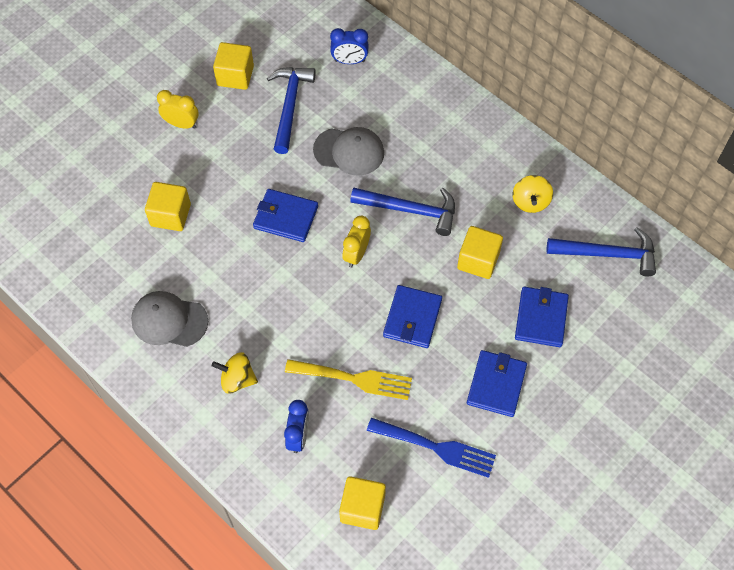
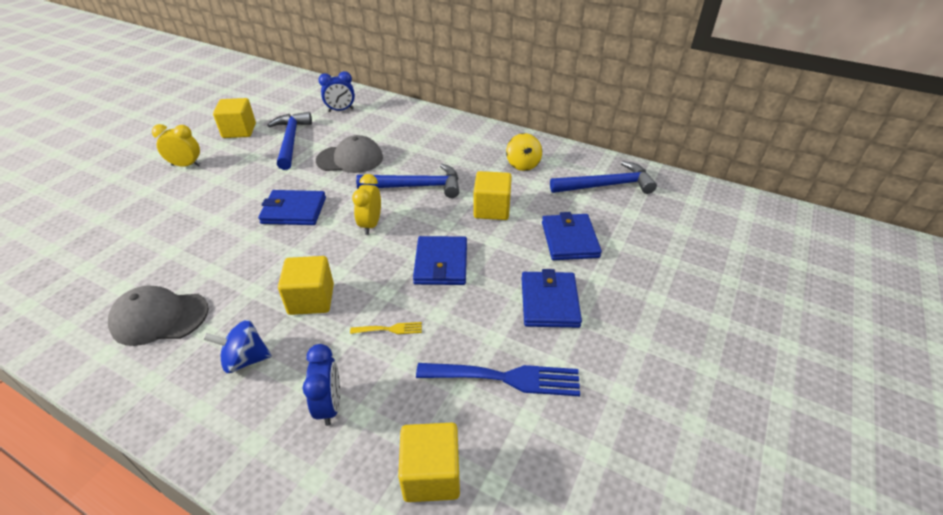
camera: 15 degrees left, 20 degrees down
yellow cube [145,182,191,231] -> yellow cube moved to [278,256,334,315]
yellow spinning top [212,352,258,394] -> blue spinning top [203,320,272,373]
yellow fork [285,359,412,400] -> yellow fork [350,322,422,334], size x0.47

